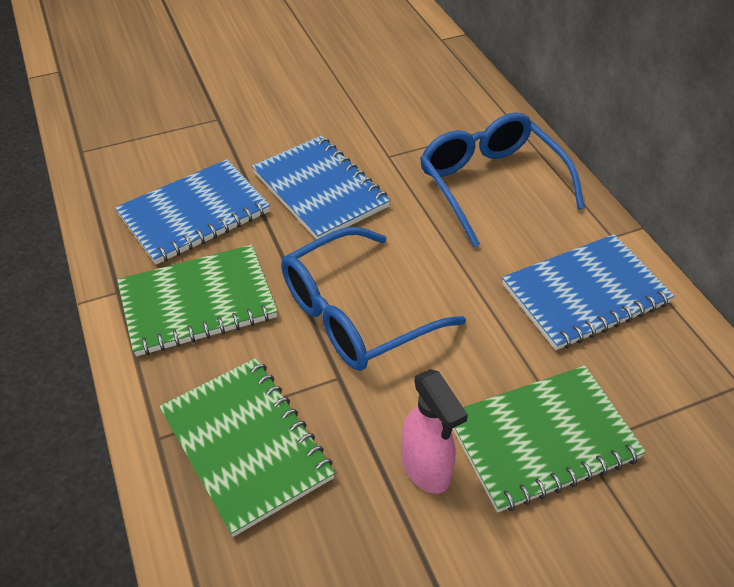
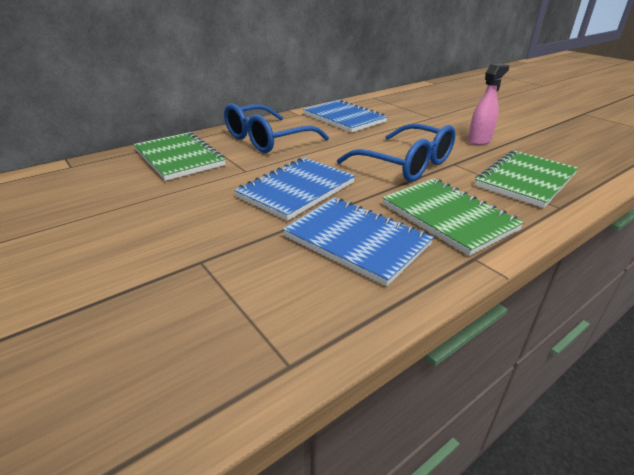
camera: 105 degrees left, 15 degrees down
green notebook [452,366,646,513] -> green notebook moved to [134,132,226,181]

